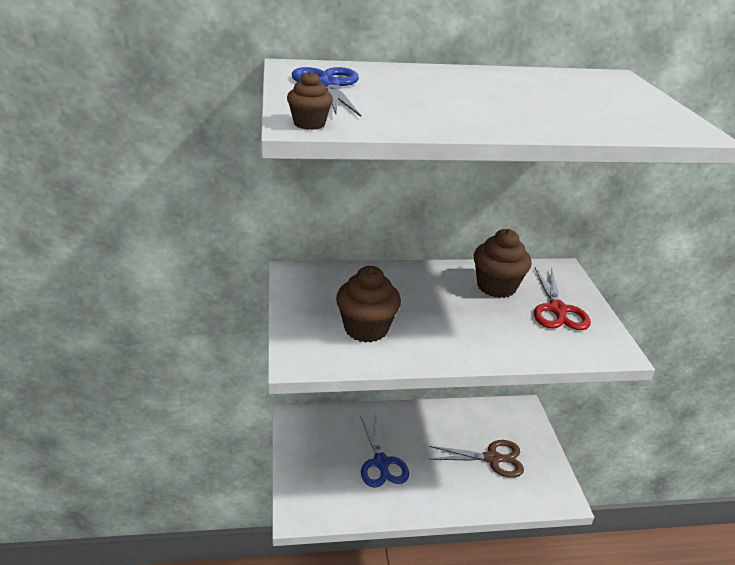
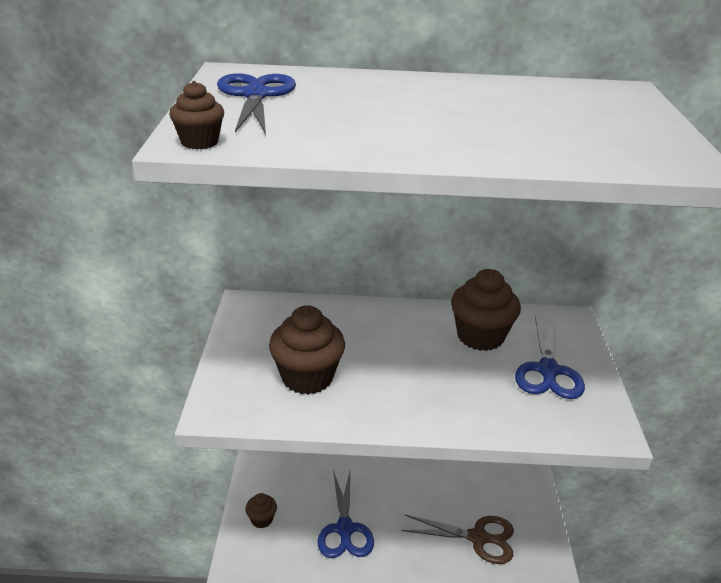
camera: 10 degrees right, 0 degrees up
red scissors [534,267,591,330] -> blue scissors [515,316,585,399]
none -> brown cupcake [245,493,277,528]

